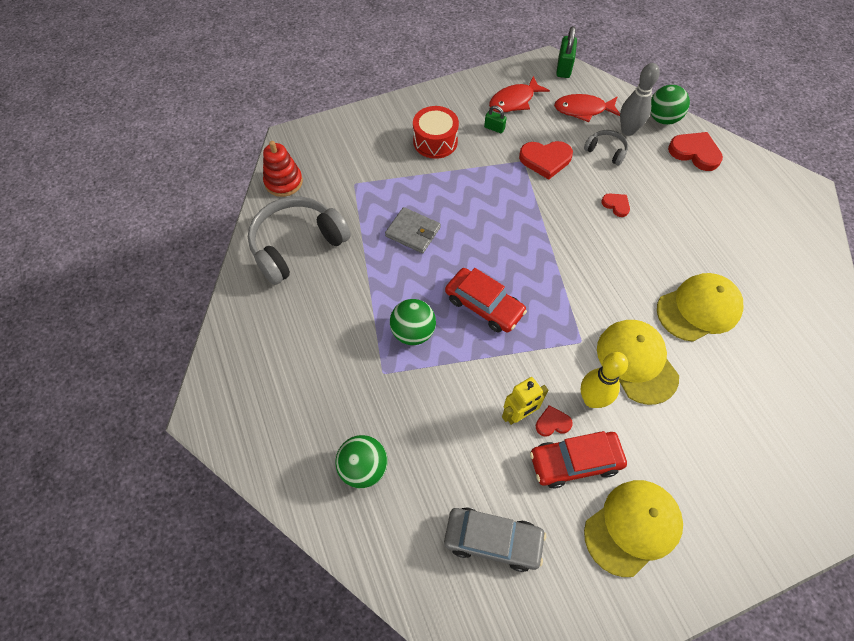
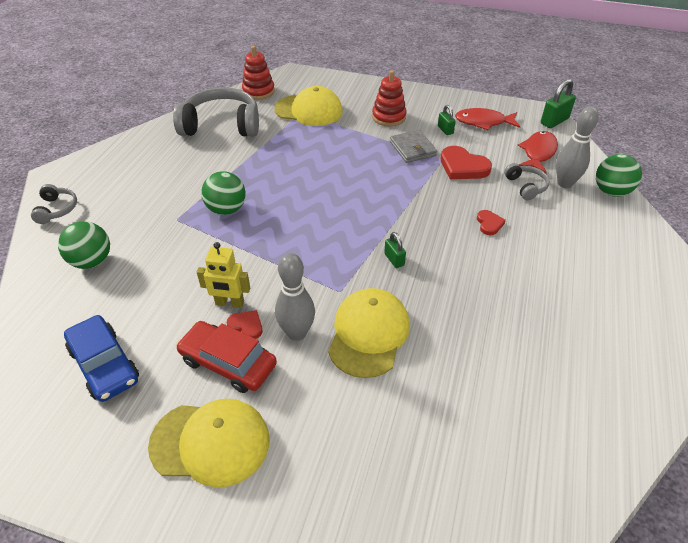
camera: 40 degrees right, 15 degrees down
grey wallet [385,207,441,253] -> grey wallet moved to [390,130,437,163]
red drum [413,106,459,159] -> red stacking toy [372,70,407,126]
grey car [444,508,546,572] -> blue car [64,315,139,402]
red car [445,268,527,332] -> none
red fish [554,94,620,122] -> red fish turned 75 degrees clockwise [518,131,558,173]
yellow bowling pin [581,352,628,408] -> grey bowling pin [275,253,315,341]
yellow cap [657,273,743,342] -> yellow cap moved to [274,86,343,126]
red heart [668,132,723,171] -> none
none -> grey headphones [31,184,77,224]
none -> green padlock [384,232,406,268]

